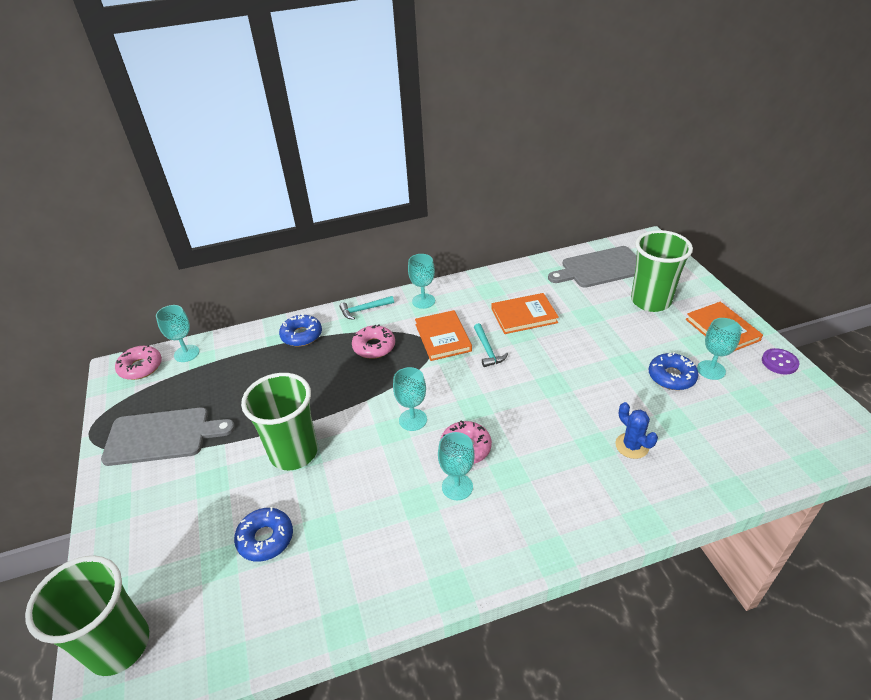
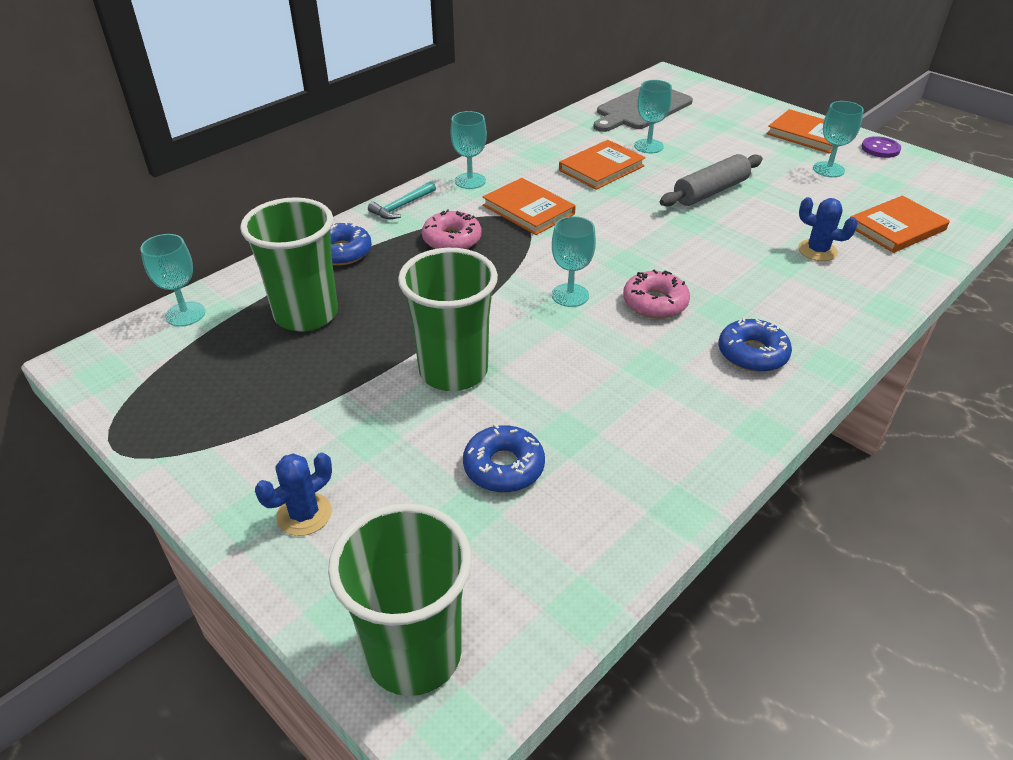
camera: 30 degrees left, 0 degrees up
grey cutting board [101,407,235,466] -> none
pink donut [115,345,162,380] -> none
turquoise goblet [438,432,475,500] -> turquoise goblet moved to [634,80,672,154]
turquoise hammer [474,323,508,367] -> none
green cup [631,230,693,312] -> green cup moved to [240,197,338,332]
blue donut [649,352,698,390] -> blue donut moved to [718,317,792,372]
none -> blue cactus [255,453,332,536]
none -> grey rolling pin [660,154,763,207]
none -> orange book [850,196,950,253]

